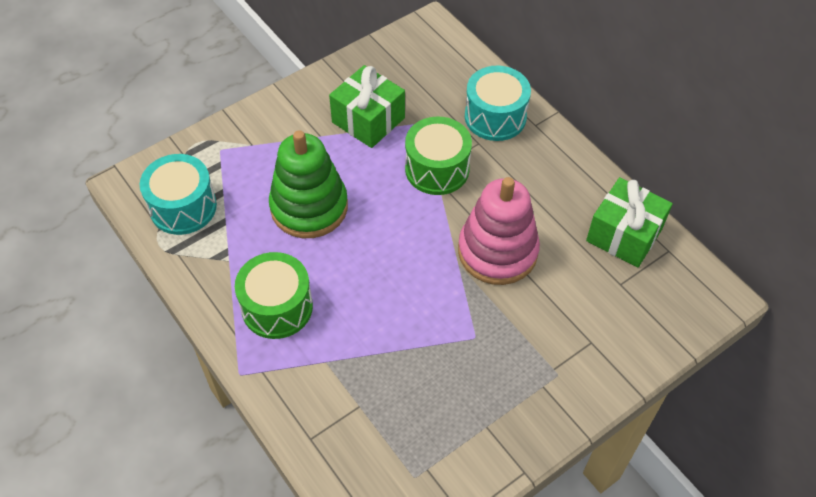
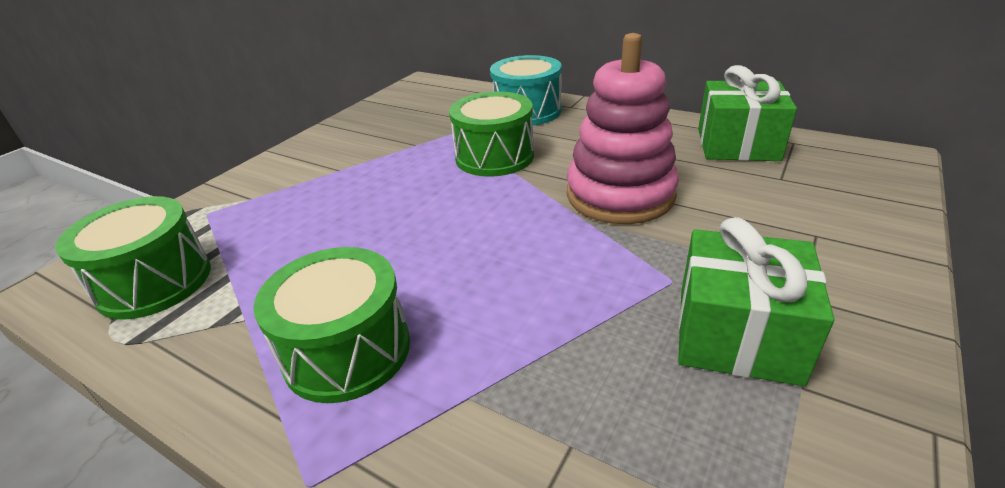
camera: 20 degrees left, 20 degrees down
turquoise drum [140,154,217,235] -> green drum [55,196,211,320]
green stacking toy [269,130,348,238] -> none
green gift [329,65,405,148] -> green gift moved to [678,217,834,386]

